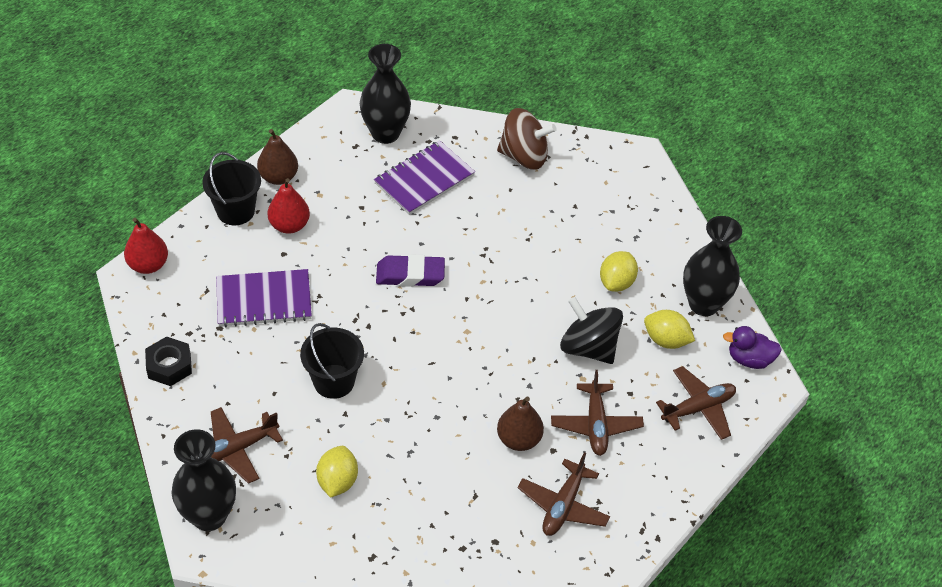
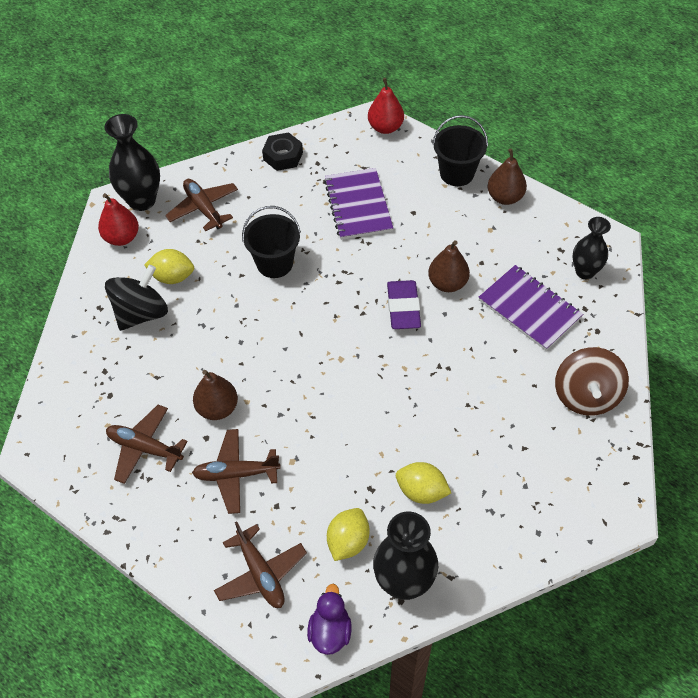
camera: 90 degrees right, 5 degrees up
red pear [268,178,310,234] -> red pear moved to [98,193,139,246]
black vase [360,44,411,144] -> black vase [572,217,611,279], size x0.66
black spinning top [560,297,623,364] -> black spinning top moved to [105,265,168,331]
none -> brown pear [428,240,470,292]

